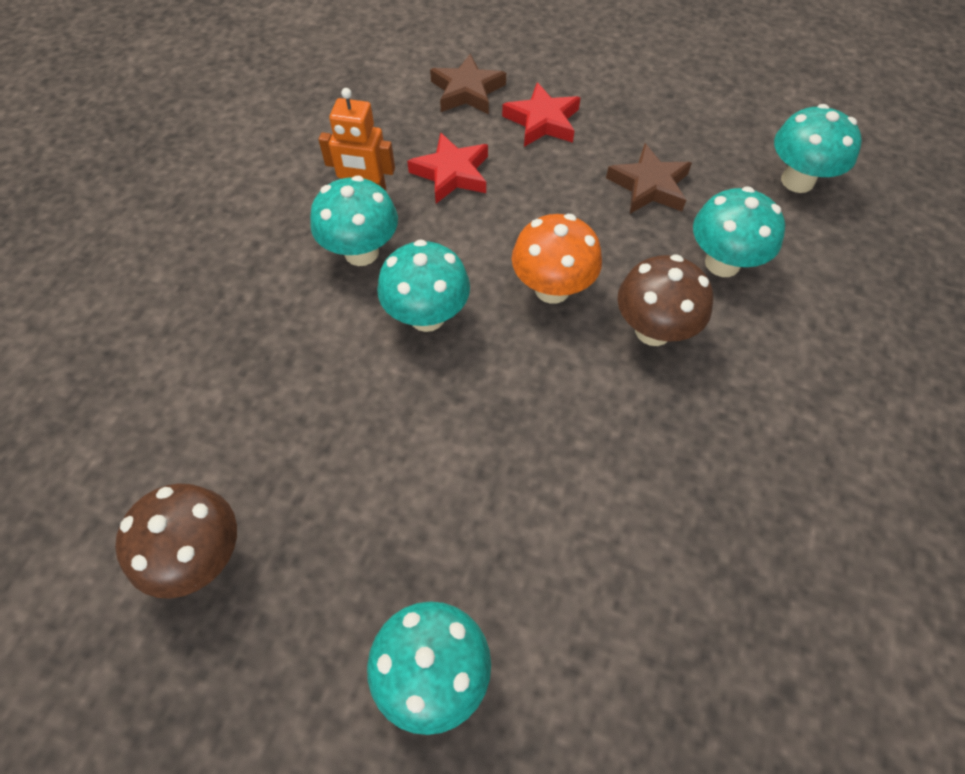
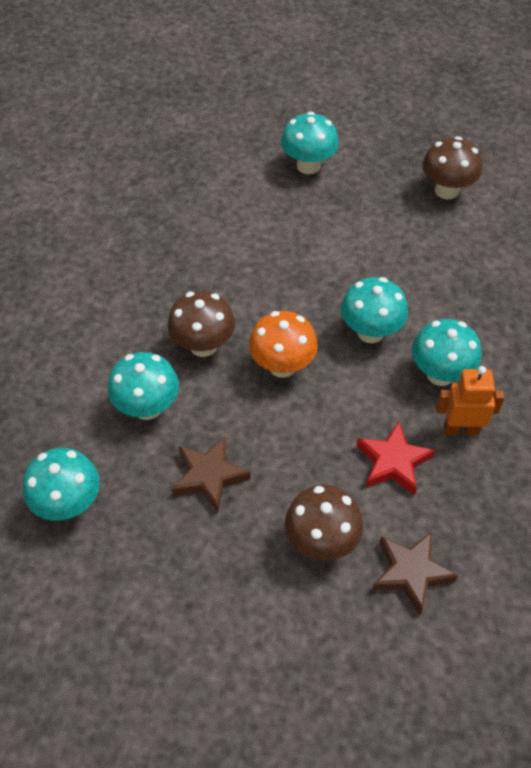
camera: 170 degrees right, 5 degrees down
red star [502,82,580,147] -> brown mushroom [285,485,363,561]

